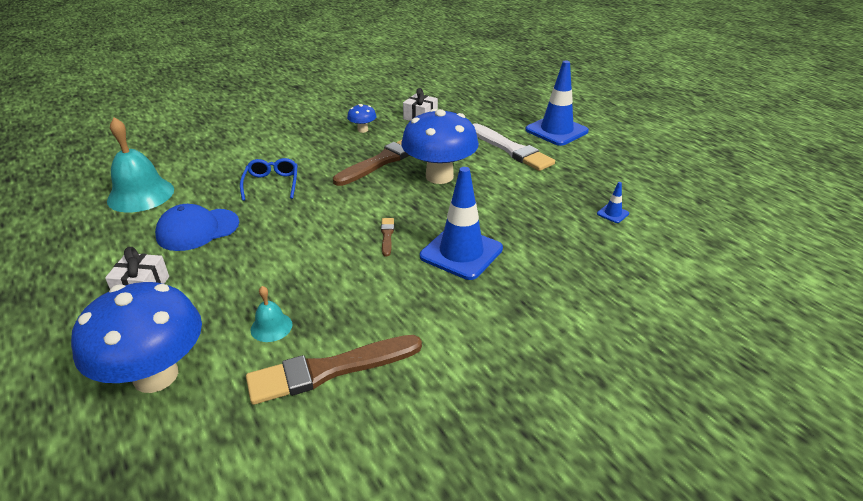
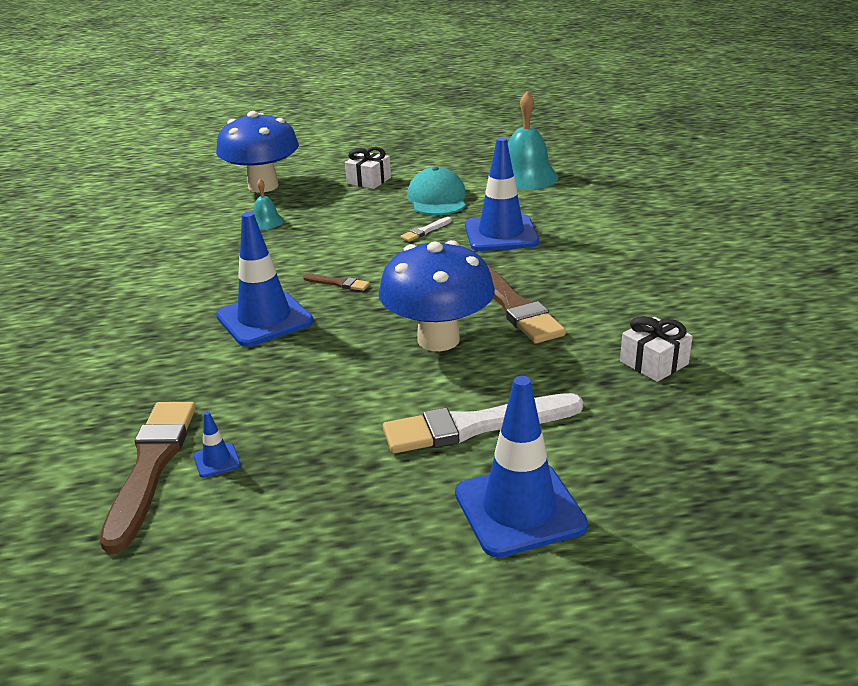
camera: 115 degrees right, 5 degrees down
blue cap [155,204,239,251] -> turquoise cap [407,167,466,215]
blue glasses [240,158,297,201] -> blue traffic cone [465,137,539,251]
brown brush [246,335,422,405] -> brown brush moved to [100,402,196,553]
blue mushroom [347,104,376,133] -> none
none -> white brush [400,217,452,242]

